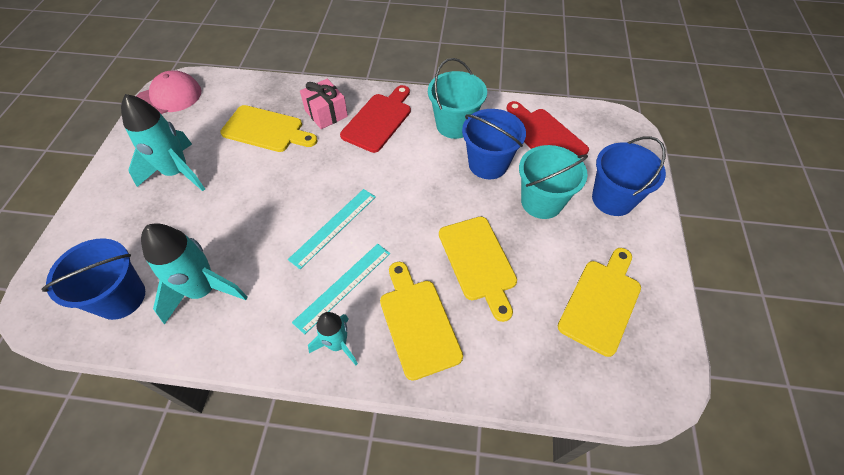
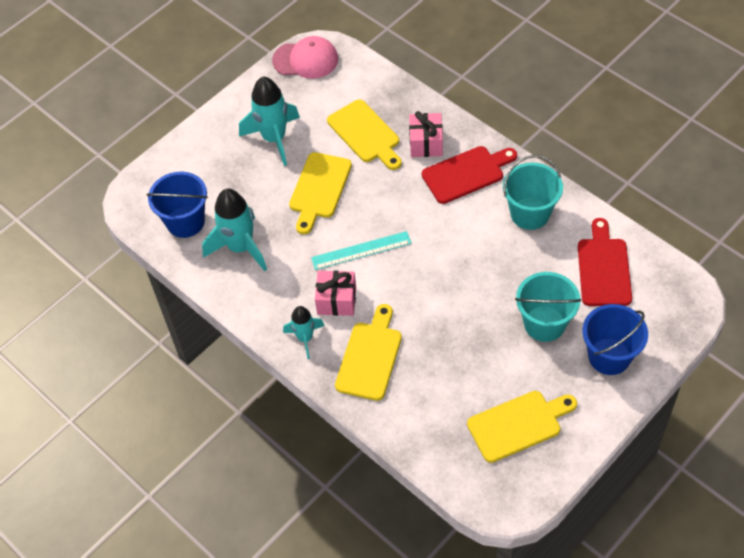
camera: 40 degrees right, 0 degrees up
turquoise ruler [292,244,390,335] -> pink gift [315,270,356,316]
yellow cutting board [439,217,517,322] -> yellow cutting board moved to [289,152,352,234]
blue bucket [462,109,526,179] -> none

